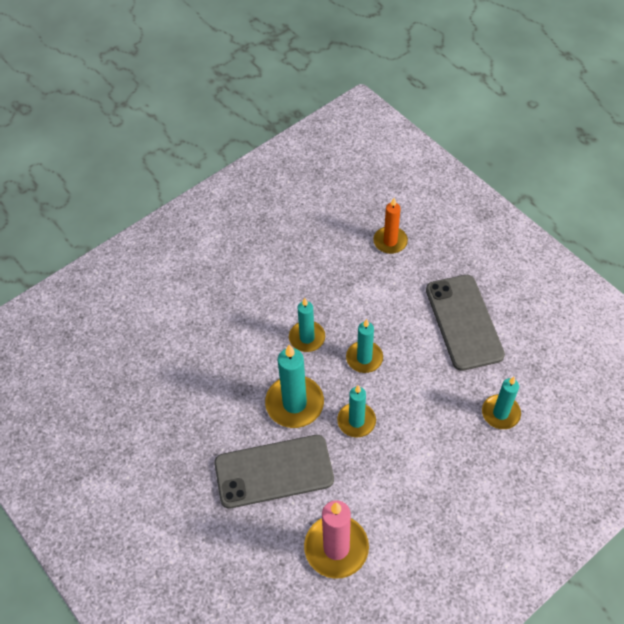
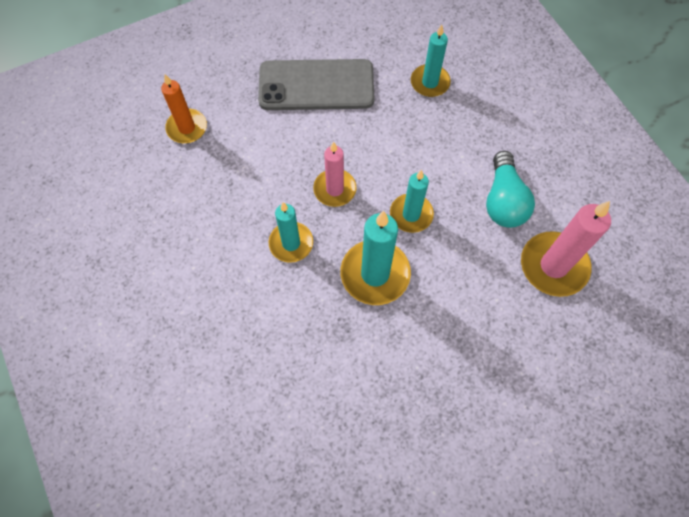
camera: 80 degrees left, 10 degrees up
grey phone [214,435,334,509] -> none
turquoise candle [346,319,383,373] -> pink candle [313,142,357,207]
none -> turquoise light bulb [486,151,535,228]

